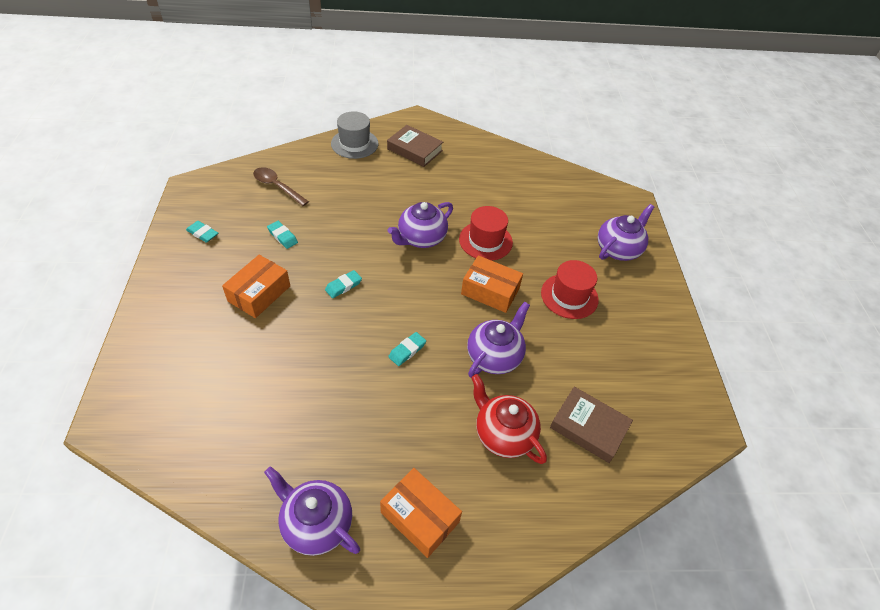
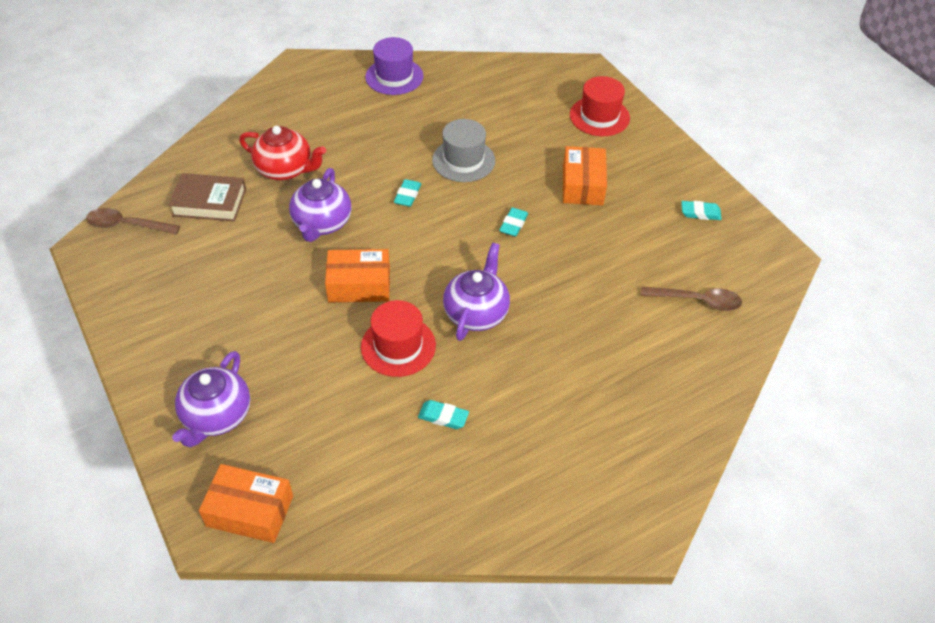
camera: 155 degrees right, 0 degrees up
purple teapot [264,466,360,556] -> purple hat [365,37,424,95]
turquoise eraser [267,221,298,249] -> turquoise eraser moved to [418,400,469,429]
grey hat [331,111,379,159] -> grey hat moved to [432,119,495,182]
orange box [380,468,462,558] -> orange box moved to [199,464,293,543]
brown book [387,125,443,167] -> none
red hat [541,260,599,319] -> red hat moved to [570,76,630,136]
none -> brown spoon [86,208,180,235]

